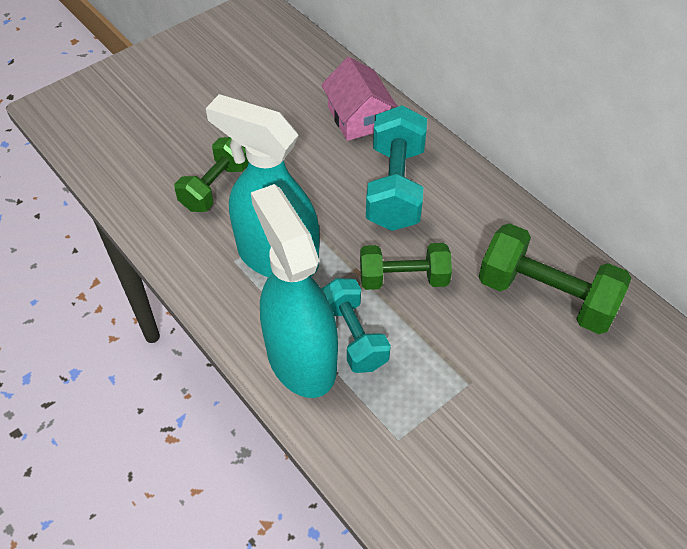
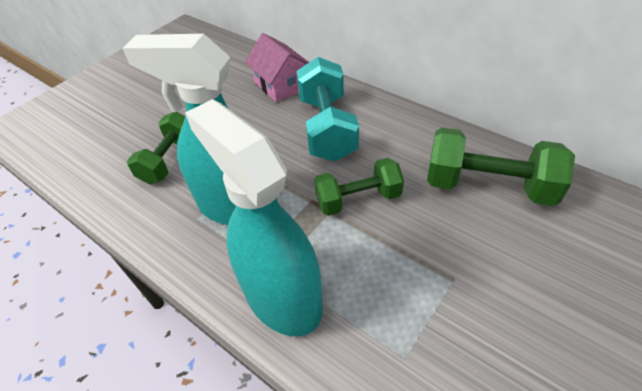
camera: 10 degrees left, 5 degrees down
turquoise dumbbell [322,278,391,373] -> none

